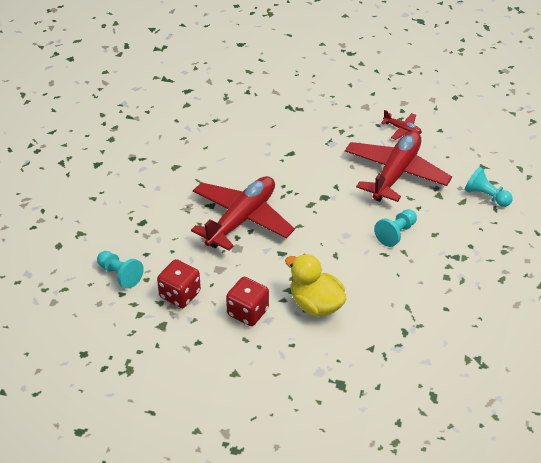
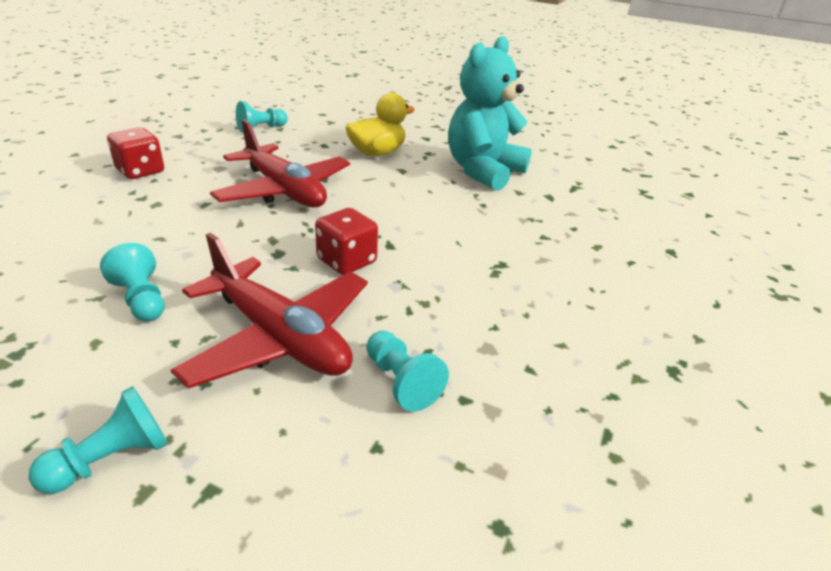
camera: 100 degrees right, 10 degrees down
red dice [157,259,201,308] -> red dice moved to [315,208,378,275]
yellow duck [285,254,346,316] -> yellow duck moved to [345,93,415,156]
red plane [381,110,422,140] -> turquoise pawn [366,331,449,411]
none -> turquoise teddy bear [448,36,532,191]

